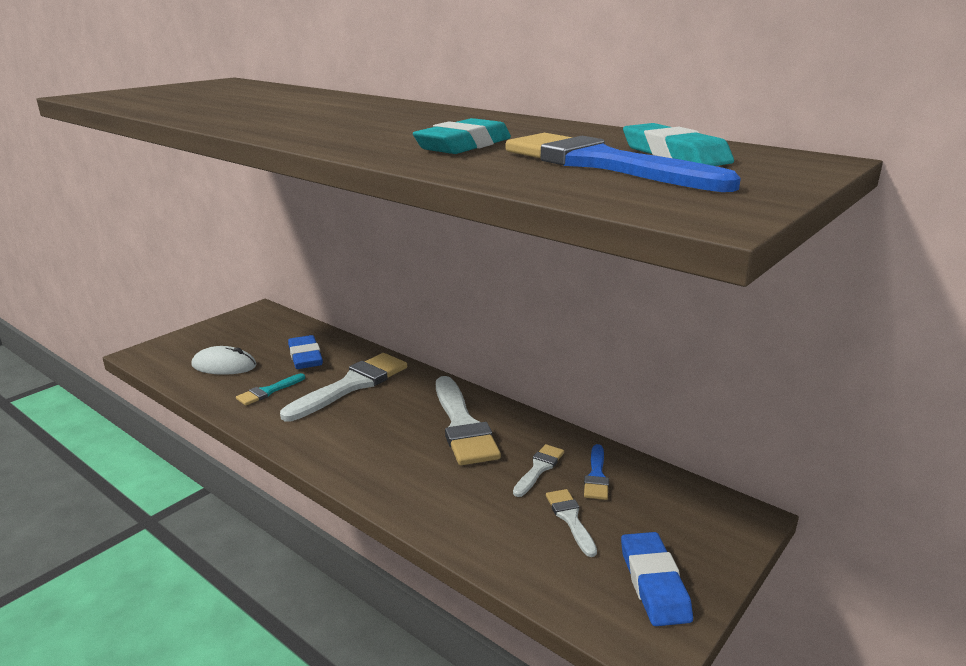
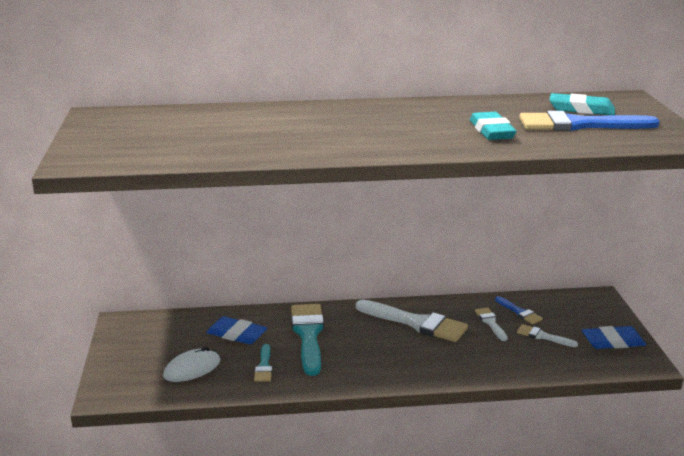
camera: 45 degrees left, 0 degrees up
white brush [280,353,407,422] -> turquoise brush [291,304,324,376]
blue eraser [621,532,693,626] -> blue eraser turned 45 degrees counterclockwise [582,326,646,349]

